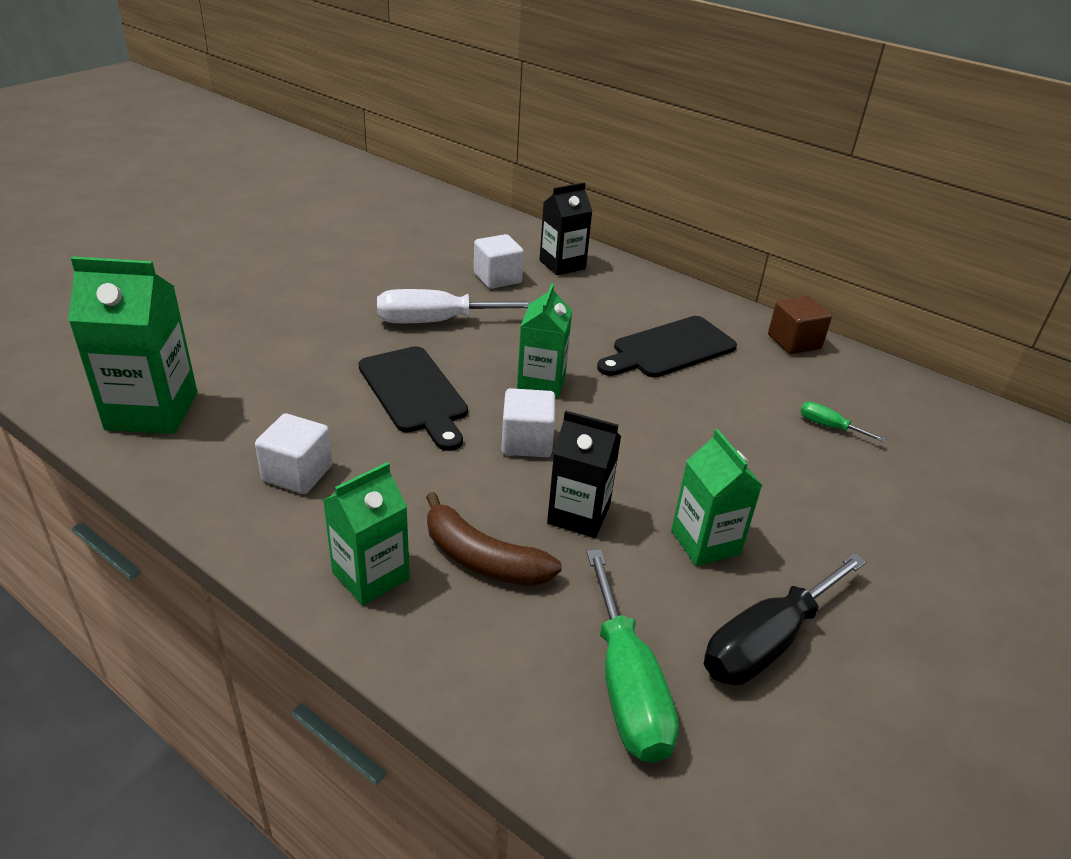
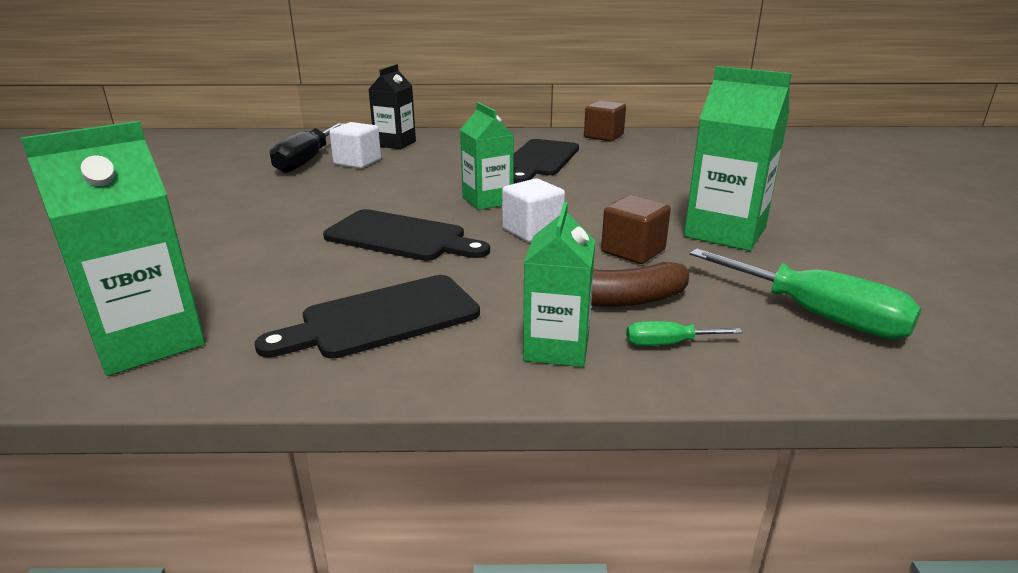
camera: 35 degrees left, 10 degrees down
white cube [255,413,332,494] -> black cutting board [255,275,480,359]
white screwdriver [377,289,533,323] -> none
black carton [547,410,621,538] -> brown cube [601,195,671,264]
green carton [671,429,762,566] -> green carton [684,66,792,251], size x1.51
black screwdriver [704,553,867,685] -> black screwdriver moved to [270,123,343,173]
green screwdriver [800,402,886,442] -> green screwdriver moved to [626,321,743,346]

